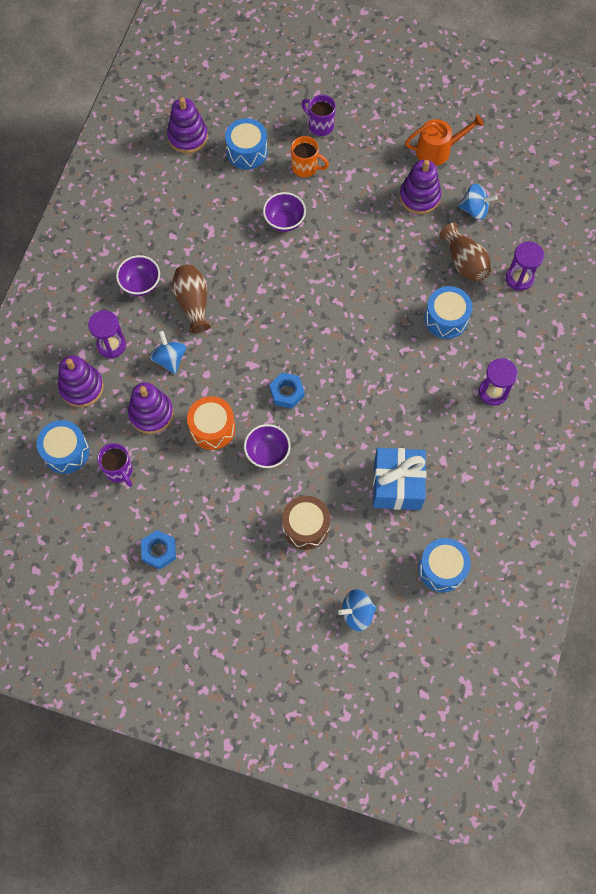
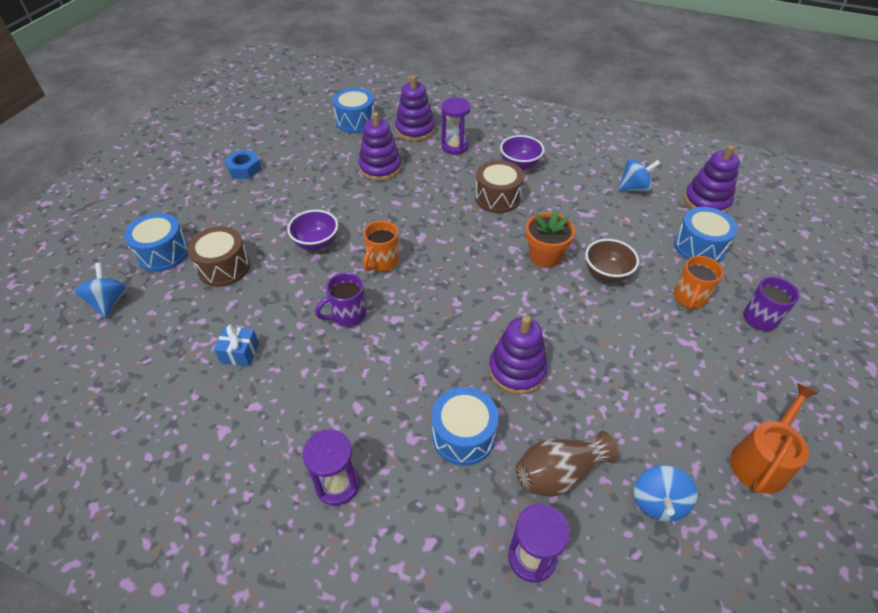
camera: 95 degrees right, 20 degrees down
purple mug [97,443,133,487] -> purple mug moved to [315,273,367,327]
blue spinning top [150,331,186,374] -> blue spinning top moved to [618,159,660,192]
brown vase [172,265,211,333] -> brown drum [475,160,524,213]
orange drum [187,396,235,450] -> none
purple bowl [263,192,306,232] -> brown bowl [585,239,639,282]
blue nut [270,373,305,409] -> orange mug [363,221,399,271]
blue gift [373,448,426,510] -> blue gift [214,325,259,366], size x0.49
purple stacking toy [400,160,441,214] -> purple stacking toy moved to [489,316,548,395]
orange watering can [405,114,484,166] -> orange watering can turned 135 degrees counterclockwise [730,383,818,494]
blue drum [418,538,471,592] -> blue drum moved to [124,213,188,272]
none -> orange flower pot [526,210,575,268]

